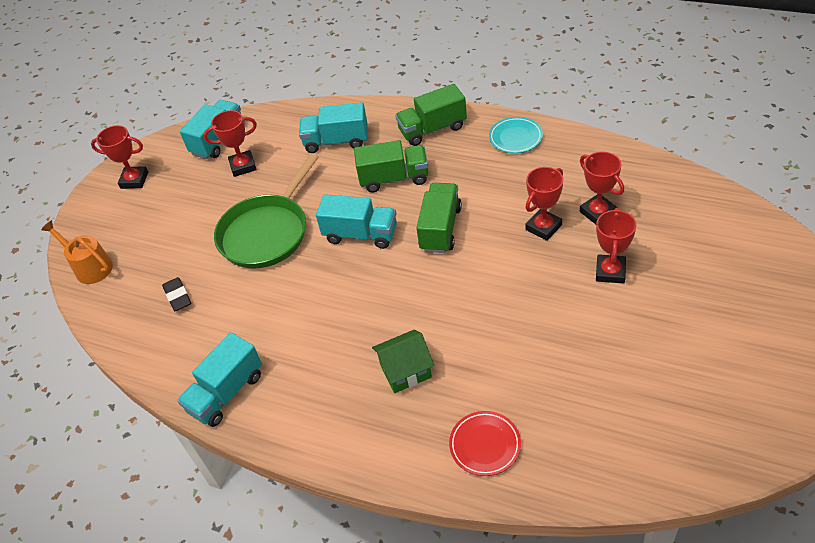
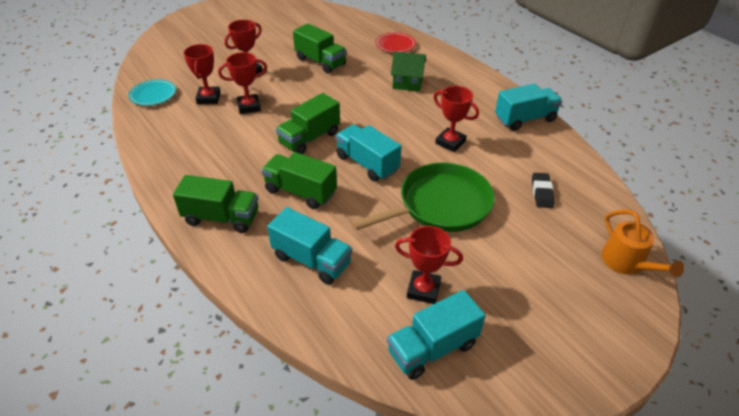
camera: 155 degrees left, 5 degrees down
red trophy [91,125,148,189] -> red trophy moved to [434,86,479,152]
turquoise plate [489,117,543,153] -> turquoise plate moved to [128,79,176,106]
none -> green truck [293,23,347,74]

